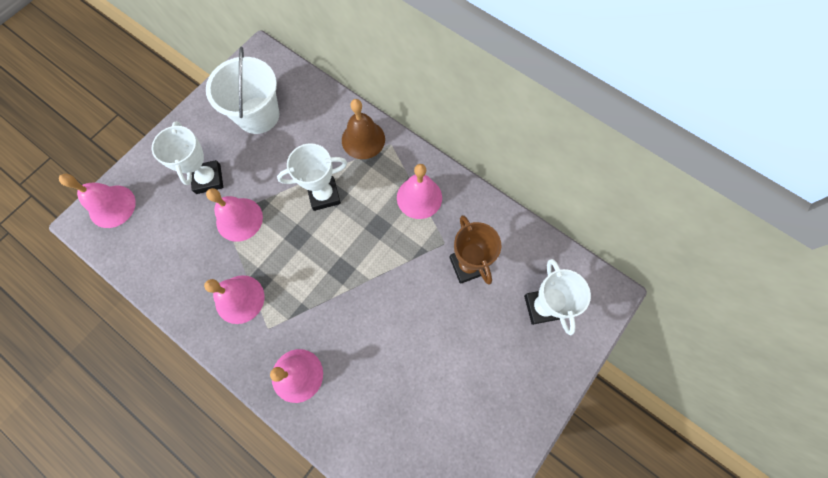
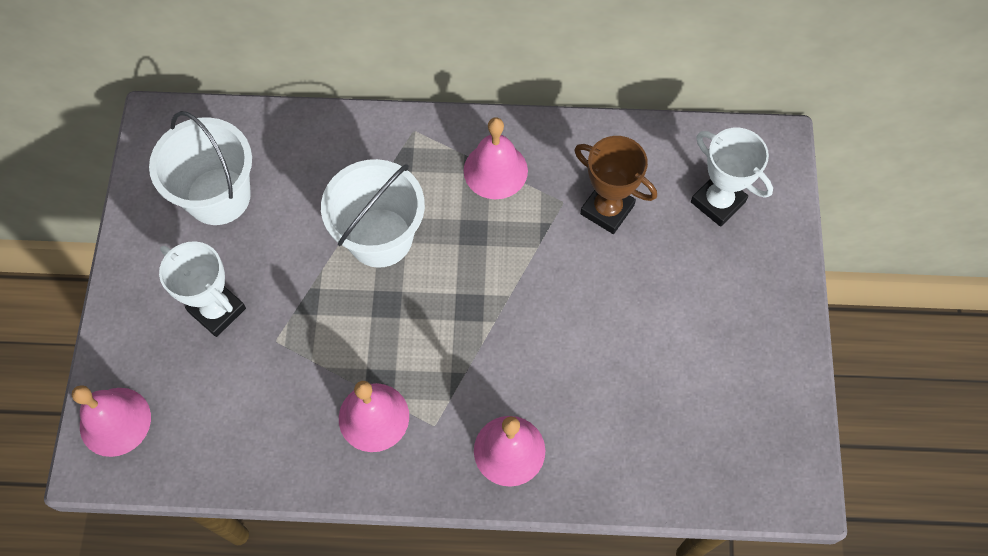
camera: 35 degrees left, 5 degrees down
pink bell [206,188,263,242] -> none
white trophy [277,143,347,211] -> white bucket [321,159,425,268]
brown bell [342,99,385,159] -> none

